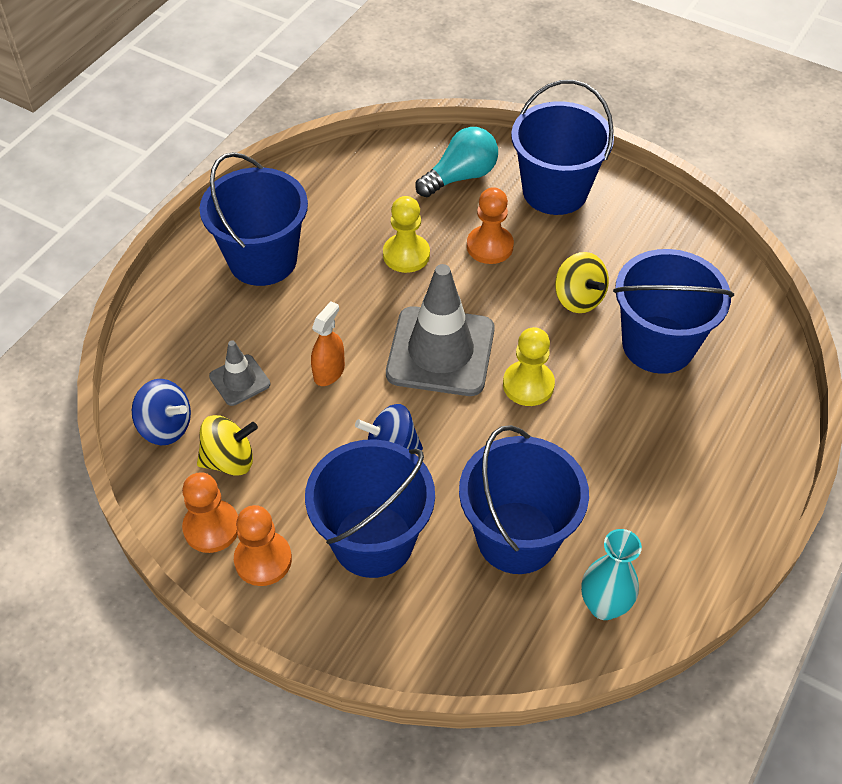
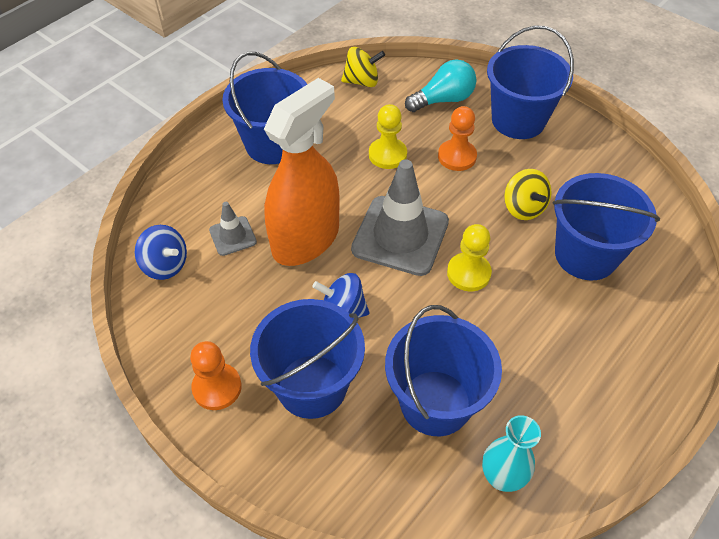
camera: 10 degrees right, 0 degrees up
orange pawn [182,472,238,553] -> none
yellow spinning top [197,415,258,476] -> yellow spinning top moved to [341,47,385,87]
orange spray bottle [311,301,345,386] -> orange spray bottle [264,78,340,266], size x2.42

